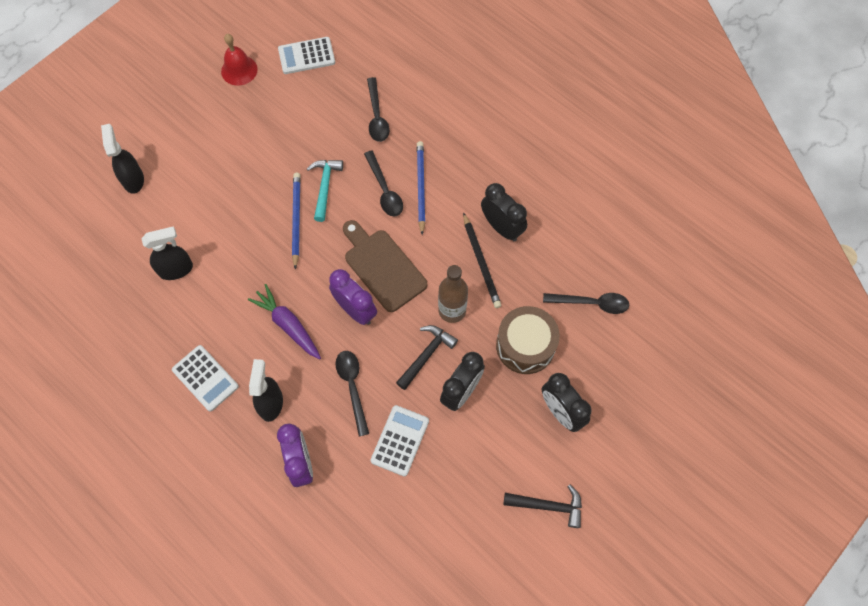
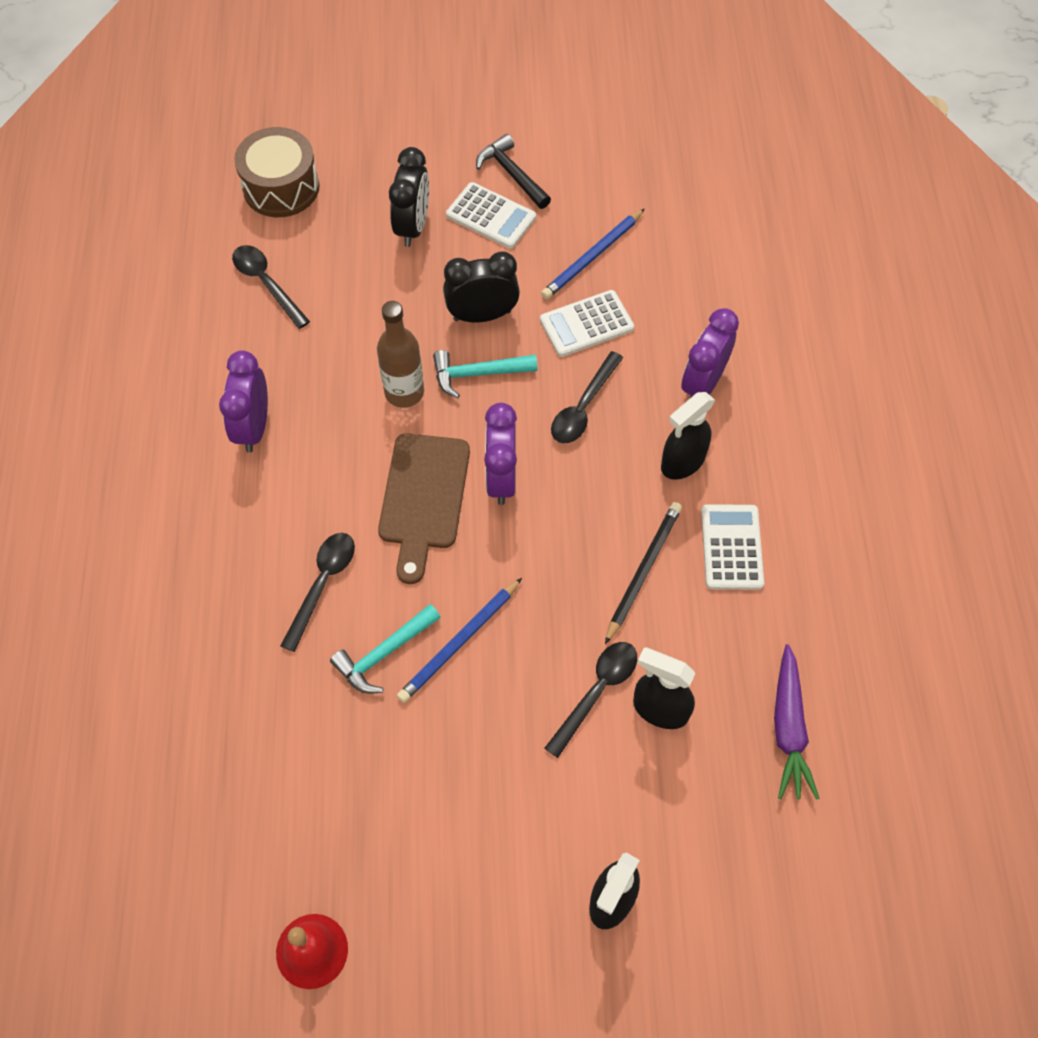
camera: 135 degrees left, 5 degrees down
purple carrot [248,284,321,359] -> purple carrot moved to [774,644,820,800]
white calculator [278,37,335,74] -> white calculator moved to [446,182,536,249]
black spoon [367,77,390,142] -> black spoon moved to [545,642,637,758]
black hammer [396,325,458,390] -> turquoise hammer [433,350,537,399]
blue pencil [417,141,426,235] -> blue pencil moved to [541,209,644,299]
black pencil [463,212,502,308] -> black pencil moved to [605,502,682,644]
black clock [481,183,527,241] -> purple clock [219,350,268,453]
brown drum [496,306,560,374] -> brown drum moved to [234,127,320,217]

